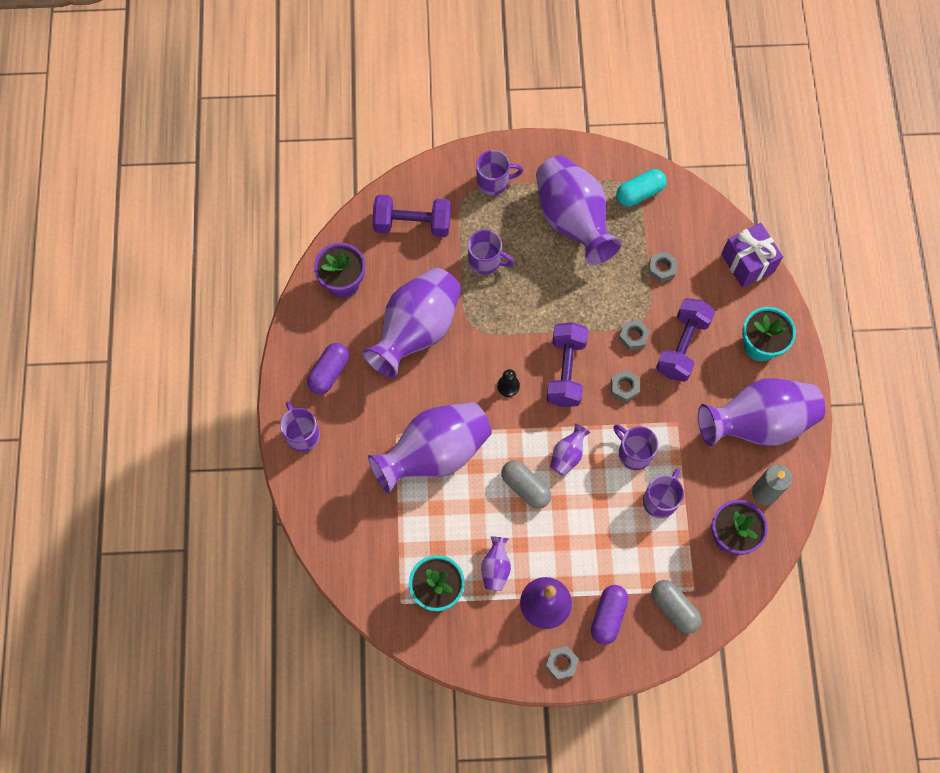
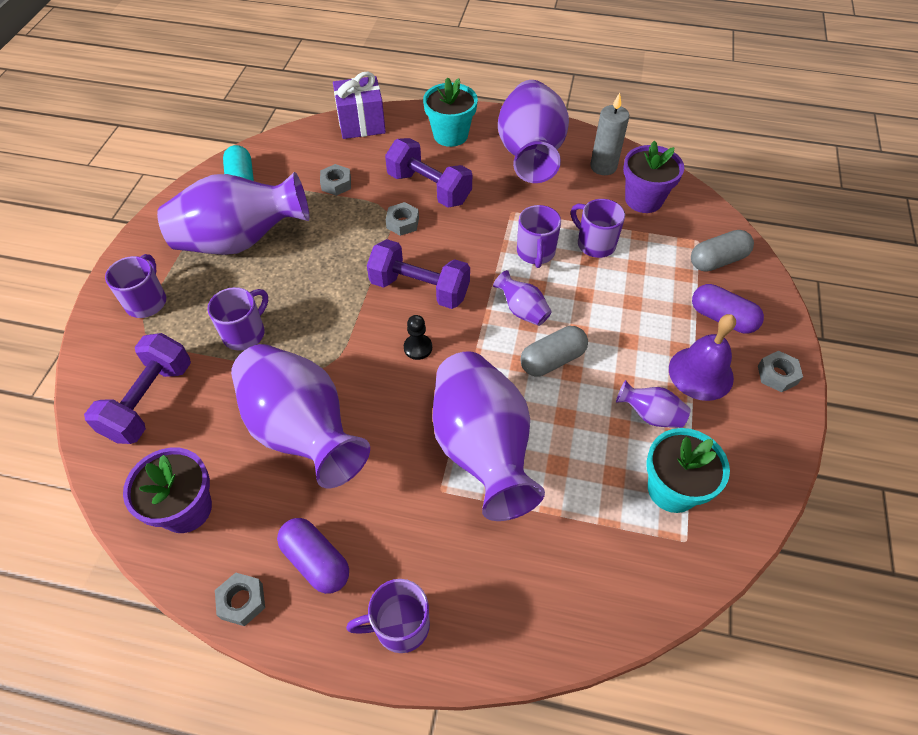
camera: 75 degrees left, 15 degrees down
grey nut [611,370,640,403] -> grey nut moved to [215,573,265,626]
purple mug [613,424,659,470] -> purple mug turned 60 degrees counterclockwise [517,205,561,268]

